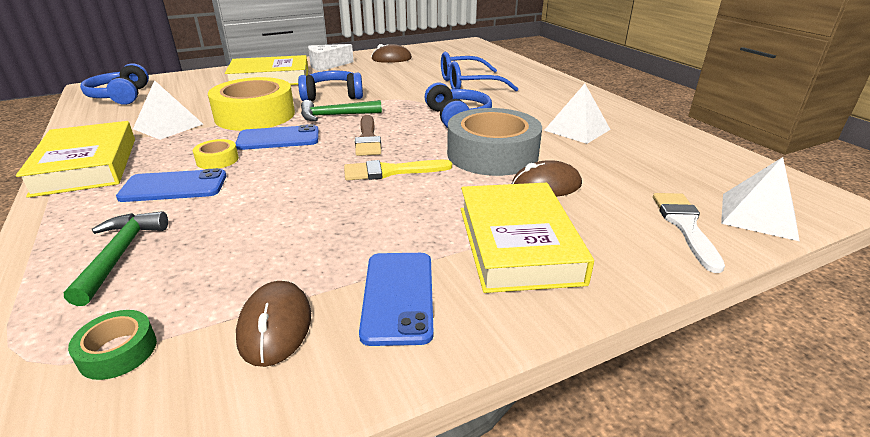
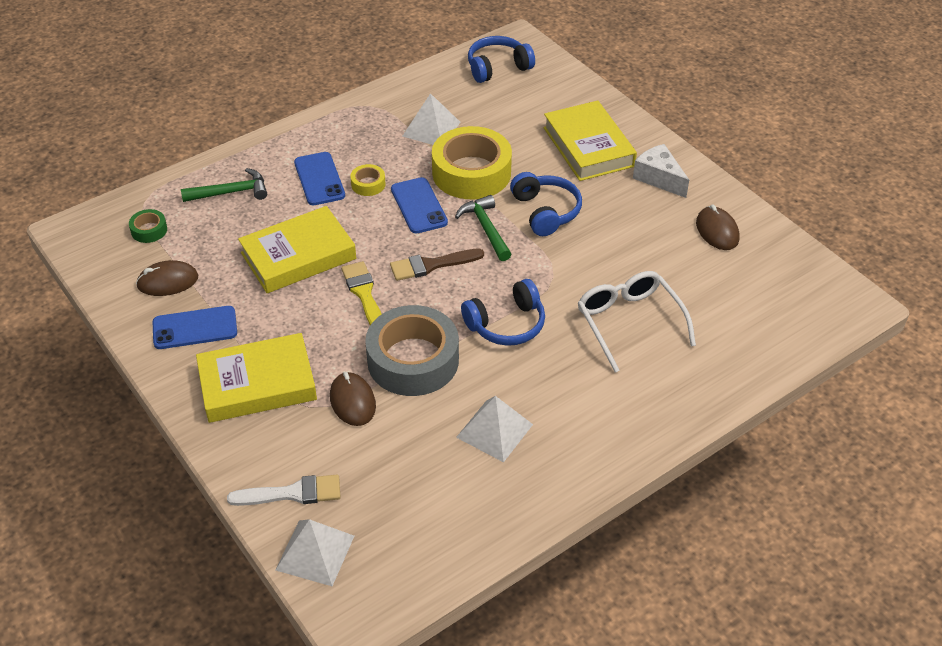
camera: 80 degrees right, 15 degrees up
yellow book [16,121,135,198] -> yellow book moved to [238,206,356,293]
blue glasses [441,52,519,91] -> white glasses [578,271,696,373]

